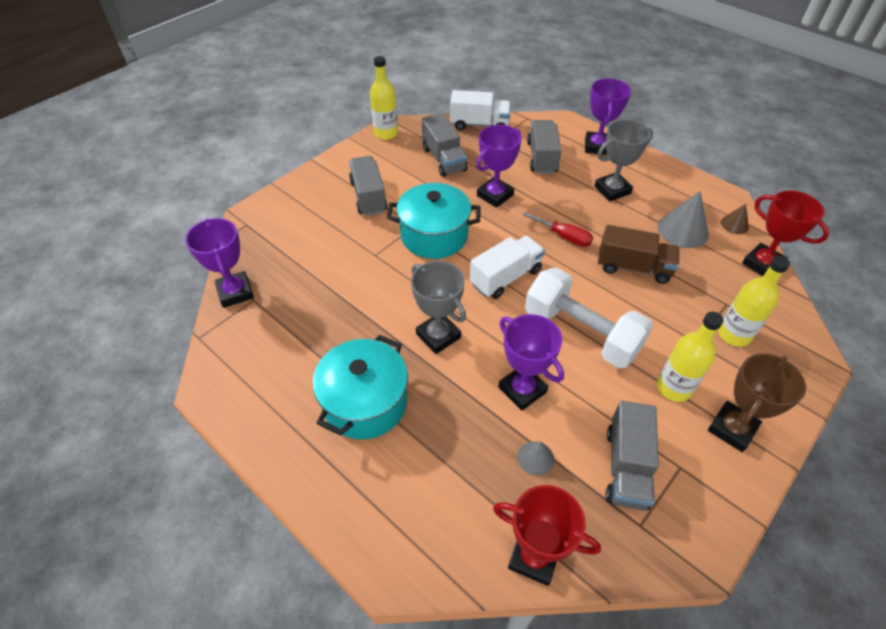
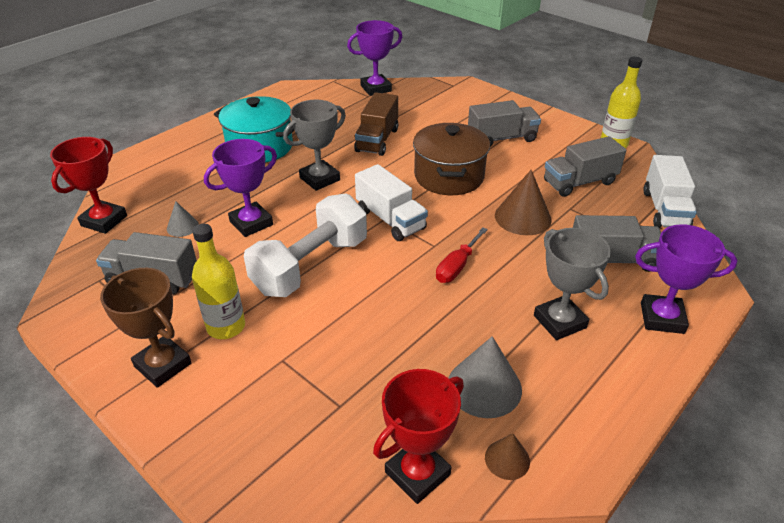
camera: 90 degrees right, 10 degrees down
turquoise pot [387,183,481,259] -> brown pot [413,123,490,195]
purple trophy [476,125,522,208] -> brown cone [495,170,552,235]
brown truck [598,225,680,284] -> brown truck moved to [354,92,398,156]
yellow bottle [718,256,790,347] -> none

